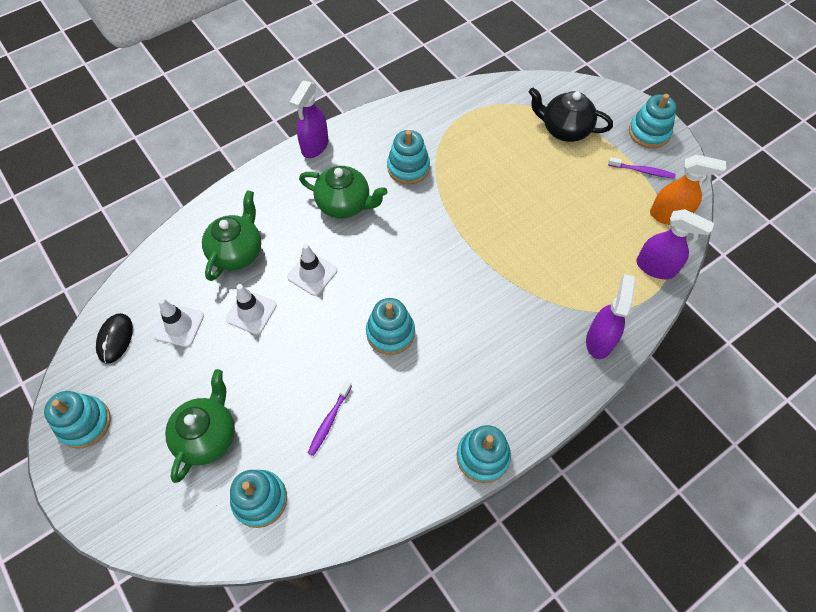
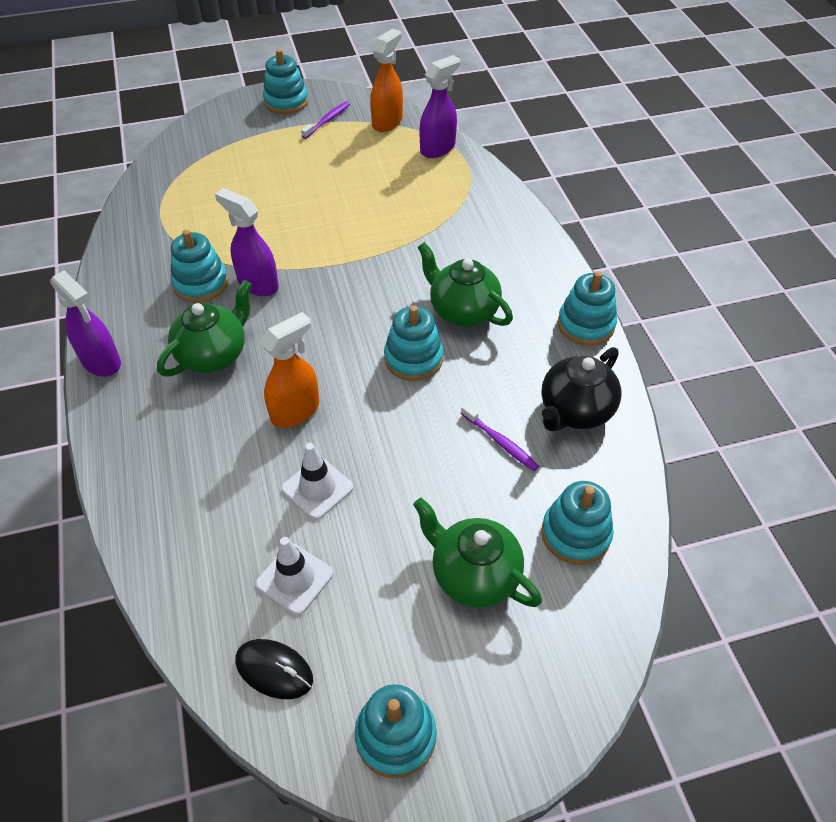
camera: 70 degrees left, 10 degrees down
green teapot [202,190,261,281] -> green teapot moved to [417,242,513,327]
white traffic cone [287,244,337,296] -> orange spray bottle [260,312,319,428]
black teapot [529,88,613,142] -> black teapot moved to [541,347,621,431]
purple spray bottle [586,274,636,359] -> purple spray bottle moved to [215,188,279,296]

